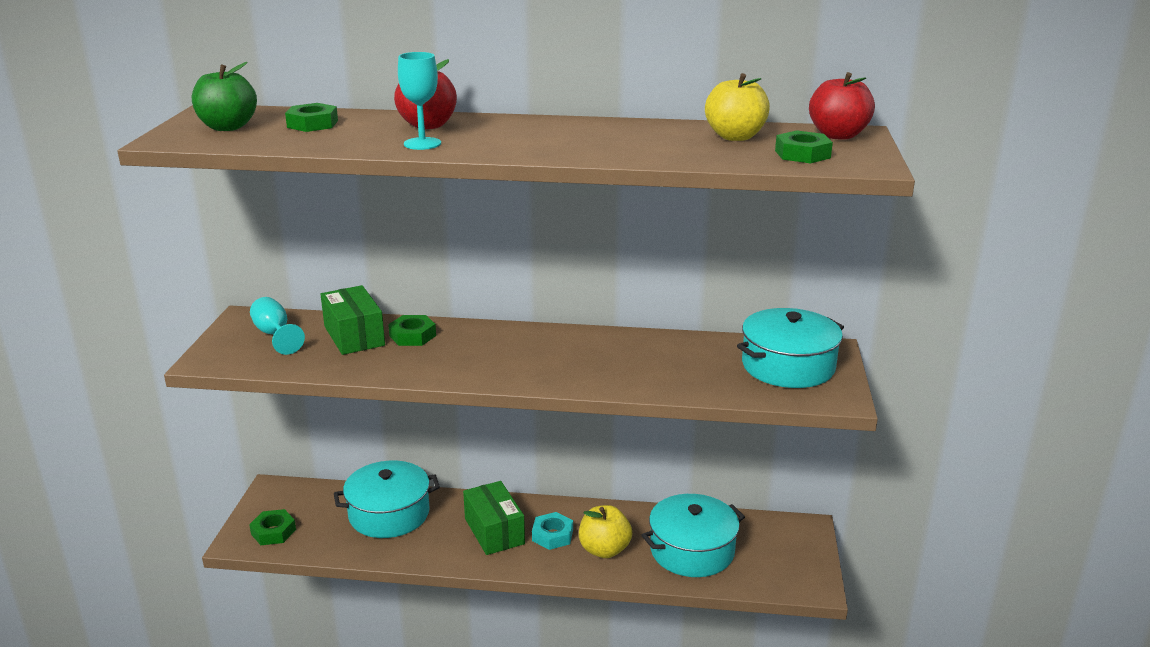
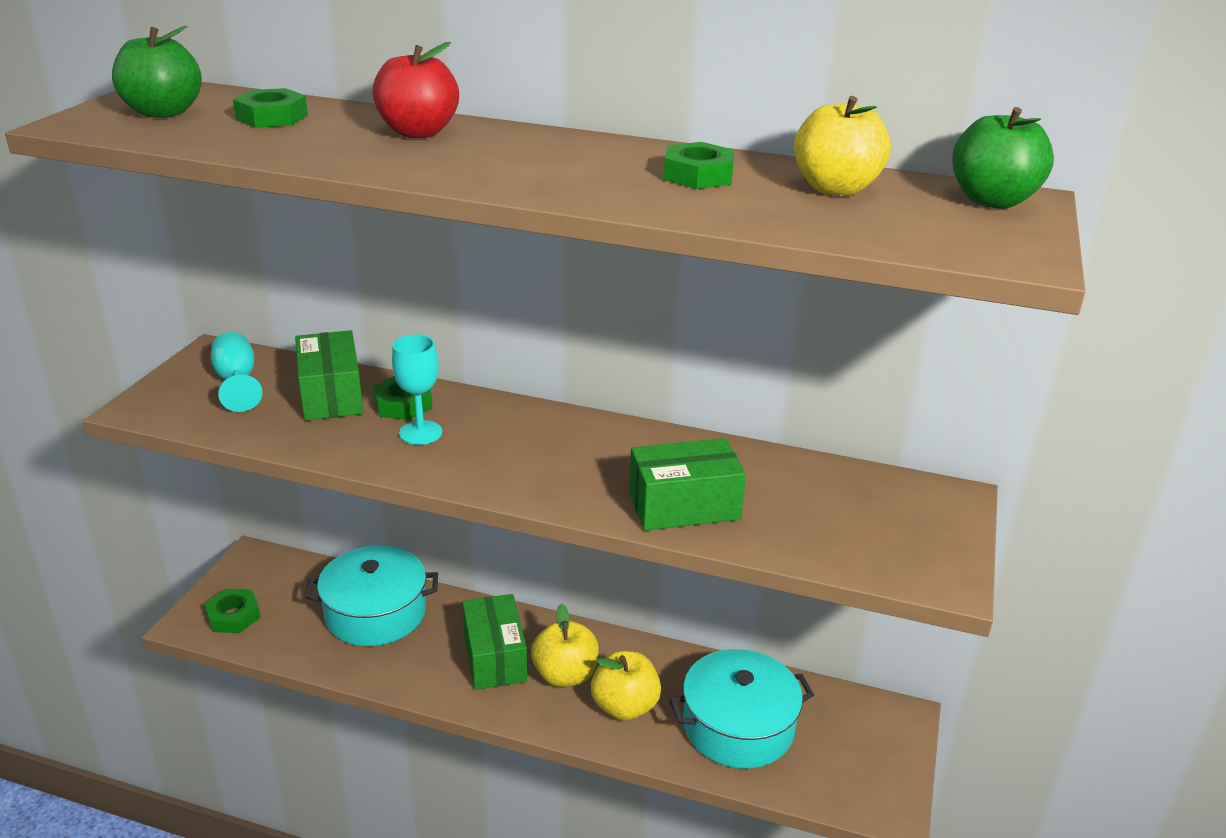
camera: 10 degrees right, 5 degrees up
turquoise goblet [398,52,441,150] -> turquoise goblet moved to [392,335,442,445]
turquoise nut [532,512,573,550] -> yellow apple [531,604,599,687]
turquoise pot [737,308,844,388] -> none
green nut [775,130,833,163] -> green nut moved to [664,142,734,189]
red apple [809,72,875,140] -> green apple [952,107,1054,209]
none -> green box [629,438,746,531]

